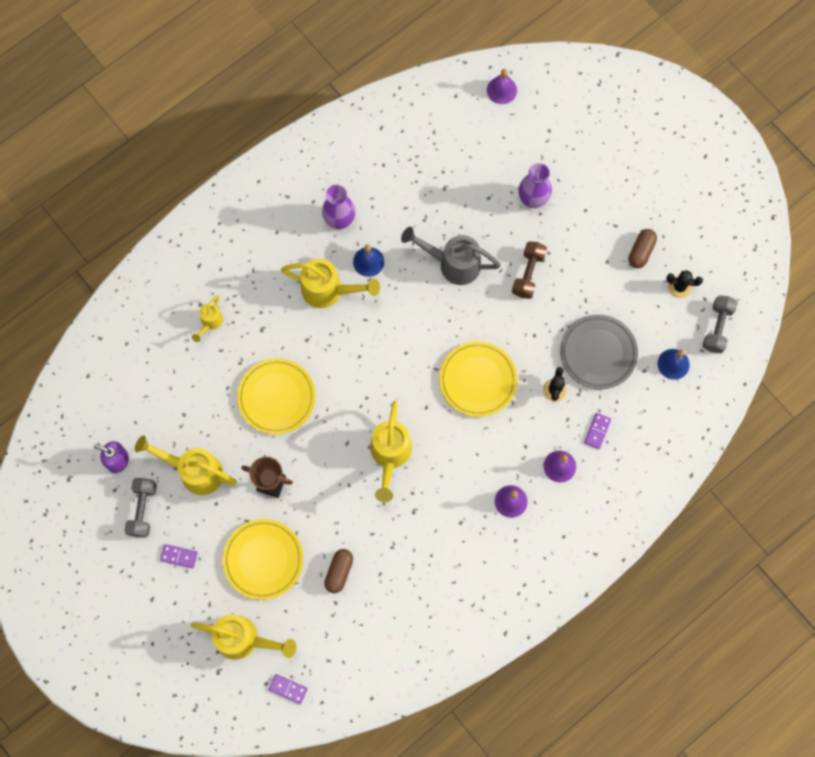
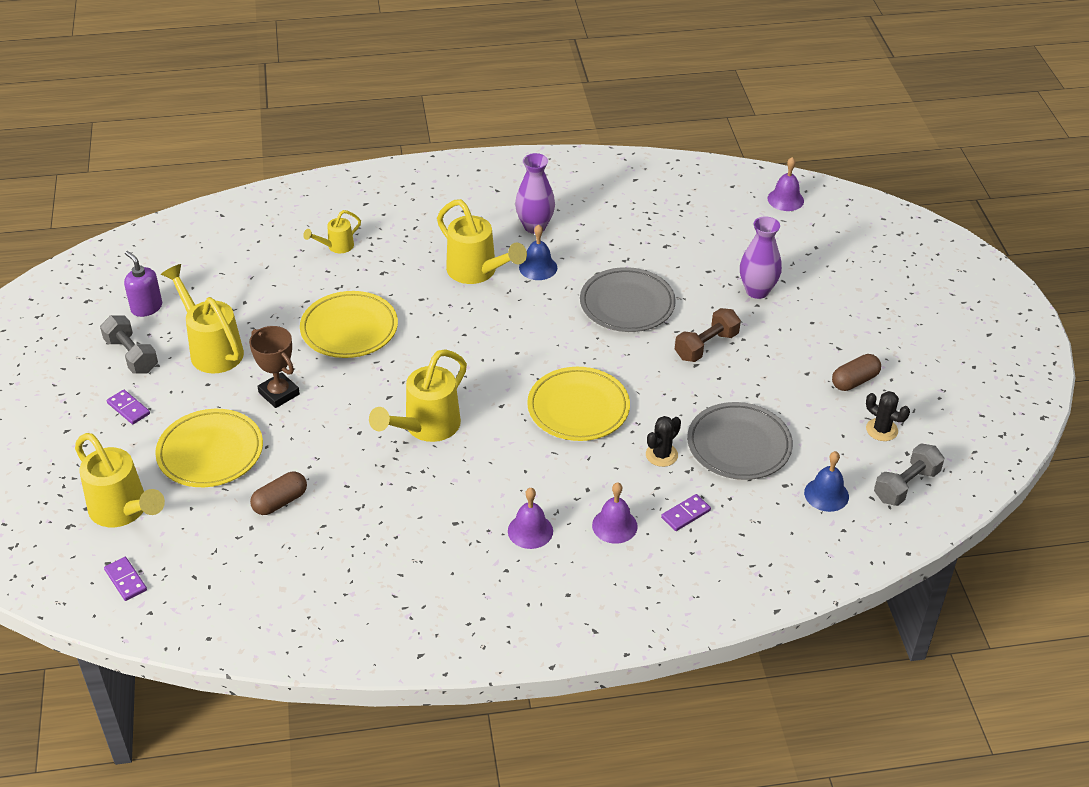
camera: 30 degrees right, 30 degrees down
grey dumbbell [124,478,157,538] -> grey dumbbell turned 75 degrees counterclockwise [100,315,158,374]
grey watering can [401,227,501,285] -> grey plate [580,267,676,332]

